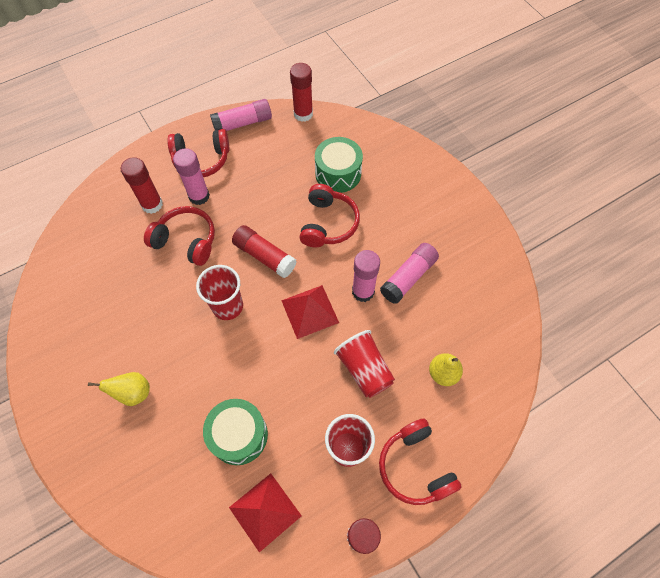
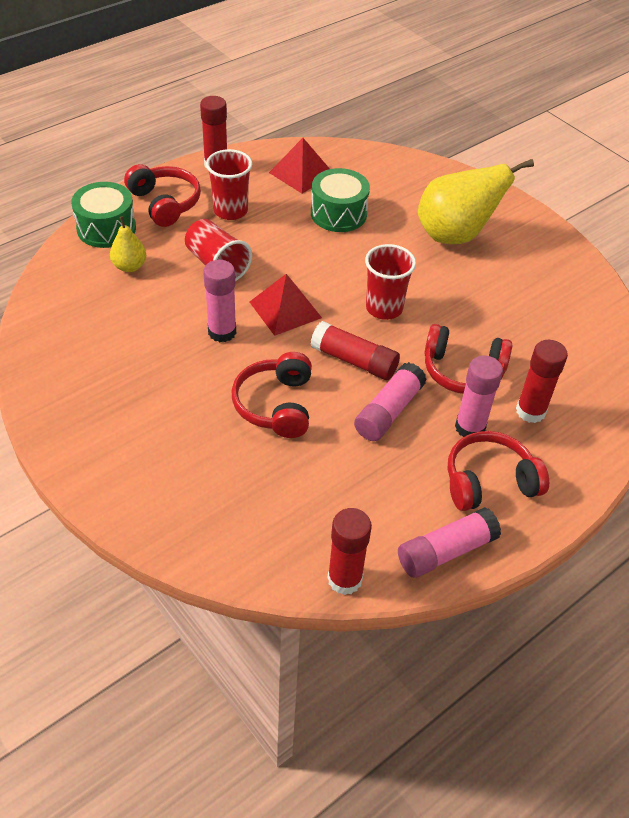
camera: 170 degrees right, 15 degrees down
yellow pear [88,372,150,406] -> yellow pear [418,159,534,244], size x2.04
green drum [315,137,363,193] -> green drum moved to [71,182,136,248]
pink glue stick [380,243,439,304] -> pink glue stick moved to [354,362,427,441]

